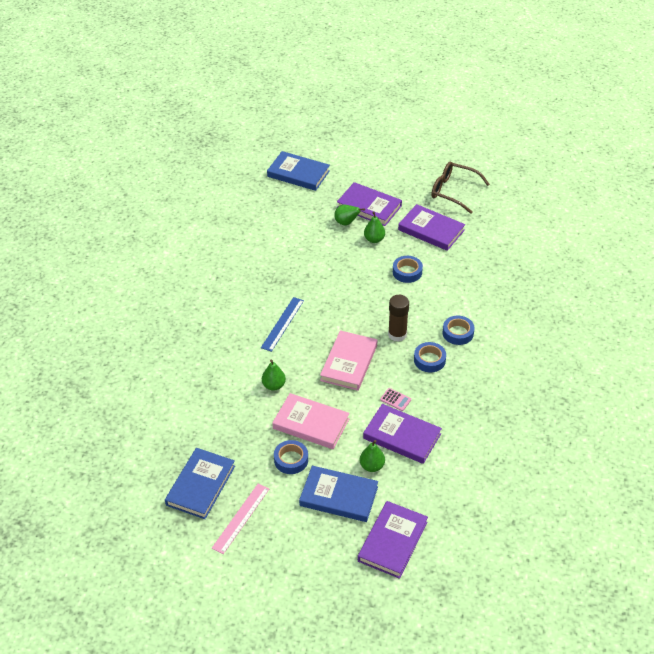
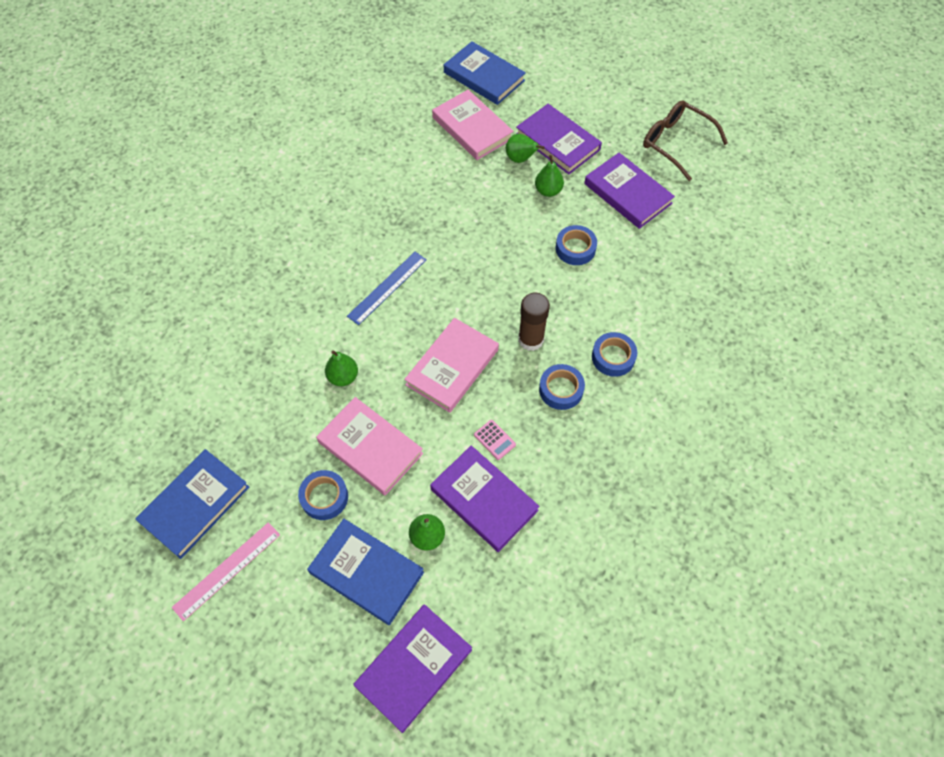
camera: 15 degrees right, 15 degrees up
none -> pink book [432,90,514,160]

